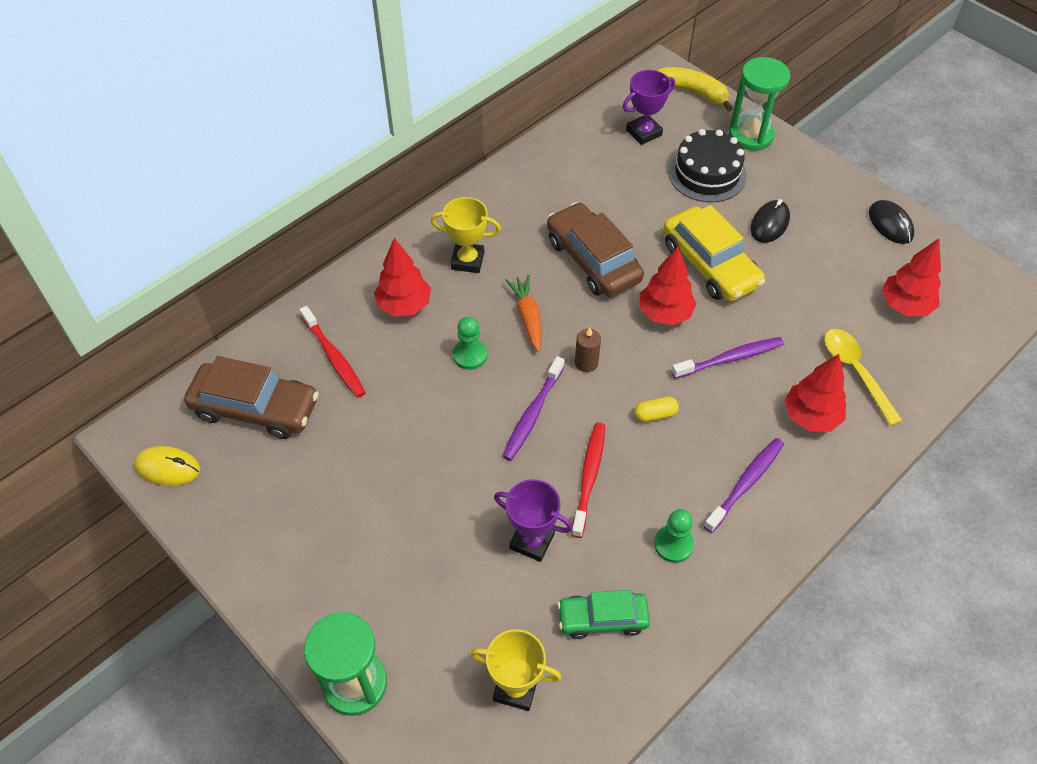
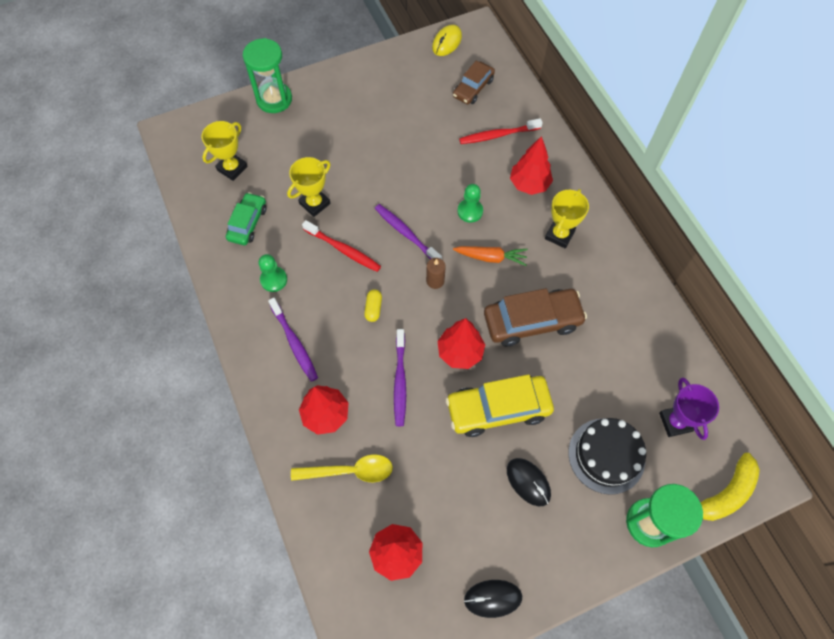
camera: 110 degrees right, 10 degrees up
brown car [184,356,319,439] -> brown car [453,61,495,104], size x0.62
purple trophy [494,479,573,562] -> yellow trophy [287,157,331,217]

